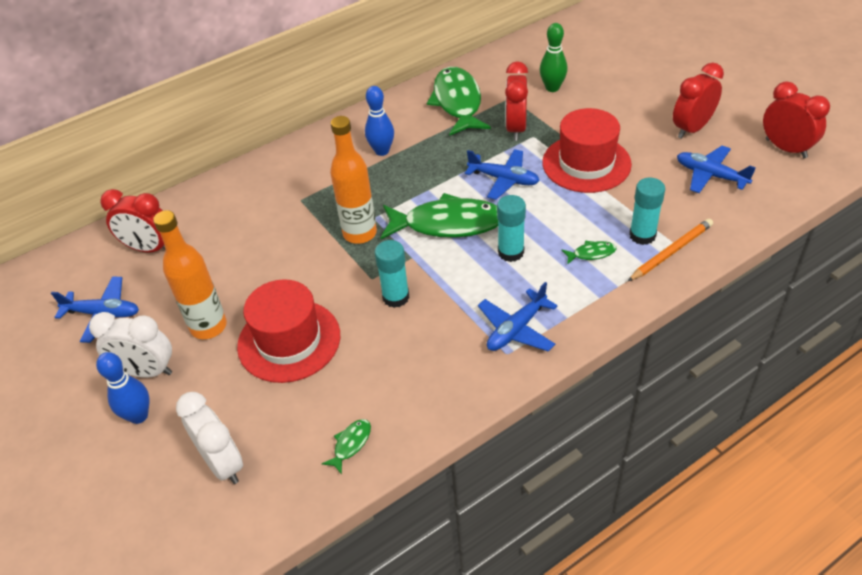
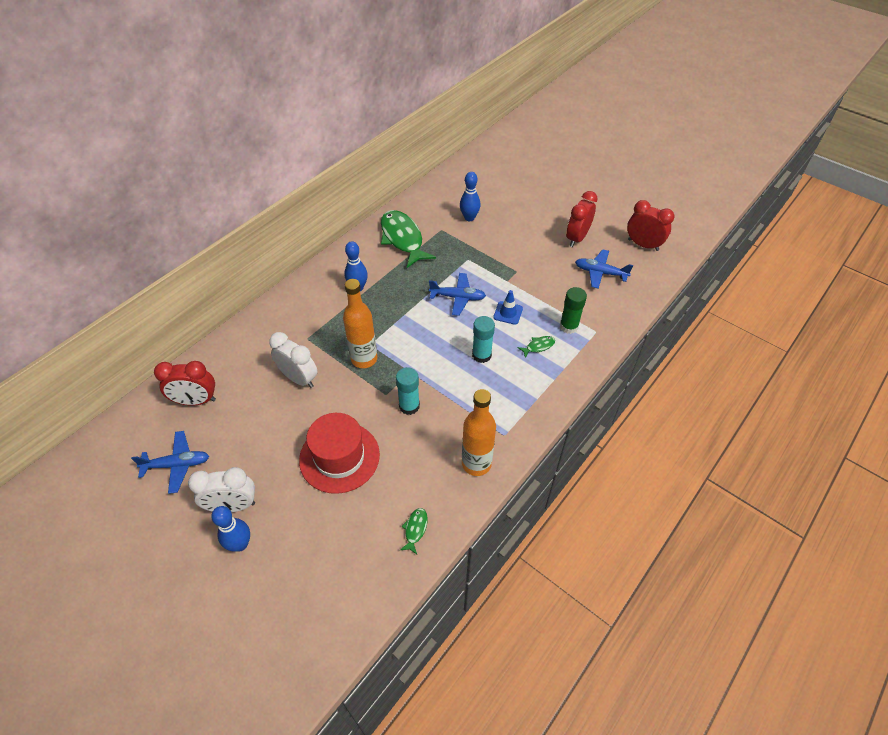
camera: 20 degrees left, 5 degrees up
orange bottle [153,210,227,339] -> orange bottle moved to [462,389,496,476]
white clock [176,392,243,484] -> white clock moved to [269,332,317,388]
green fish [381,193,498,239] -> none
blue plane [478,282,558,351] -> none
red clock [505,61,528,141] -> none
green bowling pin [540,23,568,92] -> blue bowling pin [460,172,481,221]
red hat [542,108,632,193] -> none
orange pencil [628,218,713,281] -> none
turquoise glue stick [629,178,665,245] -> green glue stick [560,287,587,334]
none -> blue traffic cone [493,290,523,325]

